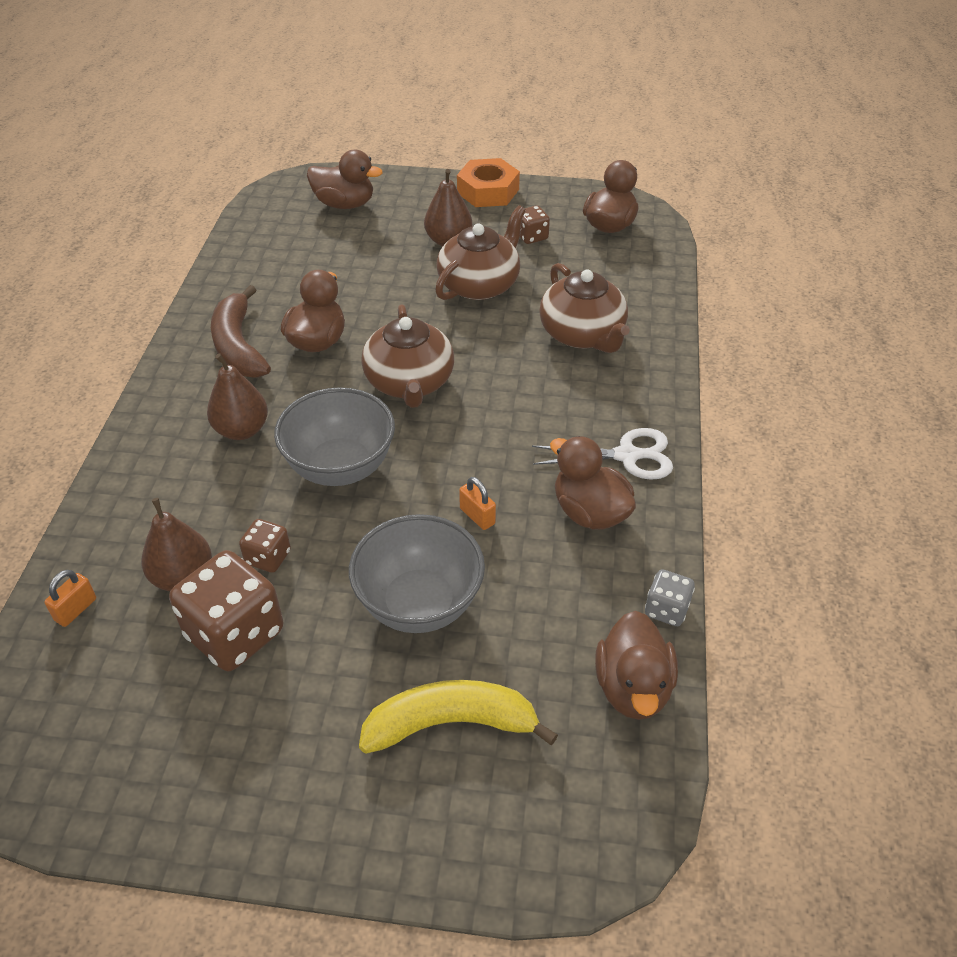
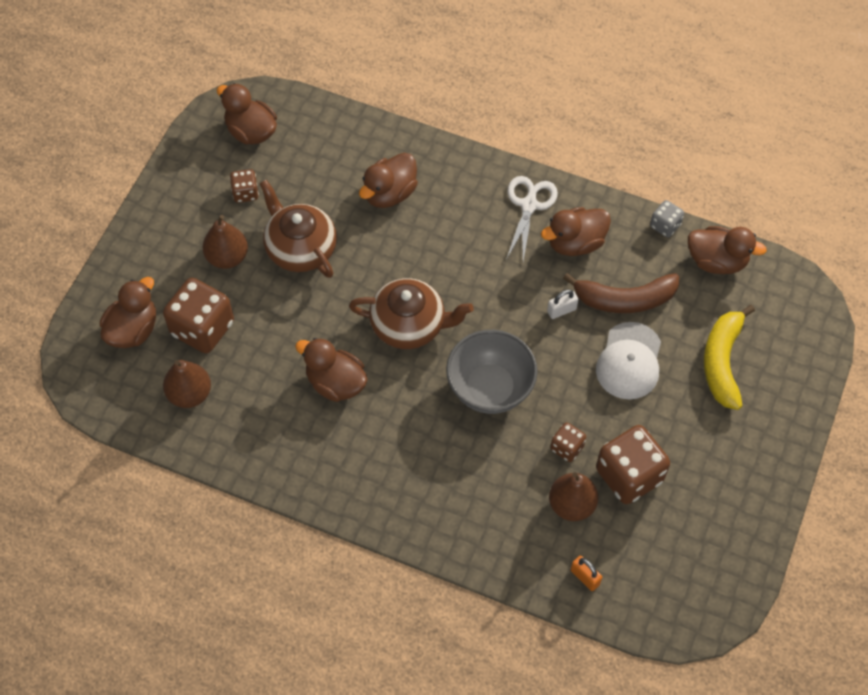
camera: 75 degrees left, 15 degrees up
brown pear [207,353,268,440] -> brown pear moved to [163,360,211,408]
brown banana [211,285,271,378] -> brown banana moved to [563,273,679,313]
grey bowl [349,514,485,633] -> white cap [596,322,661,400]
orange nut [457,158,520,207] -> none
orange padlock [459,477,496,530] -> white padlock [547,290,578,319]
brown teapot [539,263,630,353] -> brown duck [359,153,418,208]
none -> brown dice [163,278,234,353]

